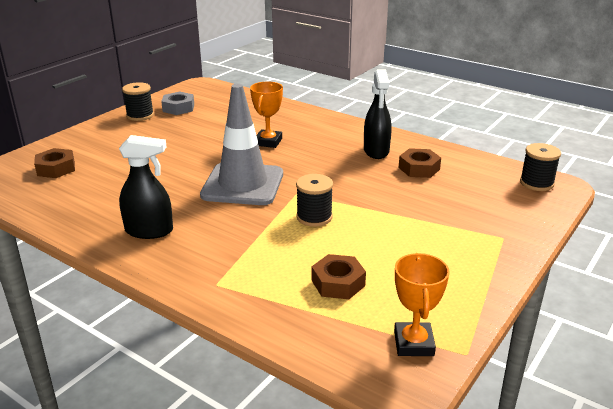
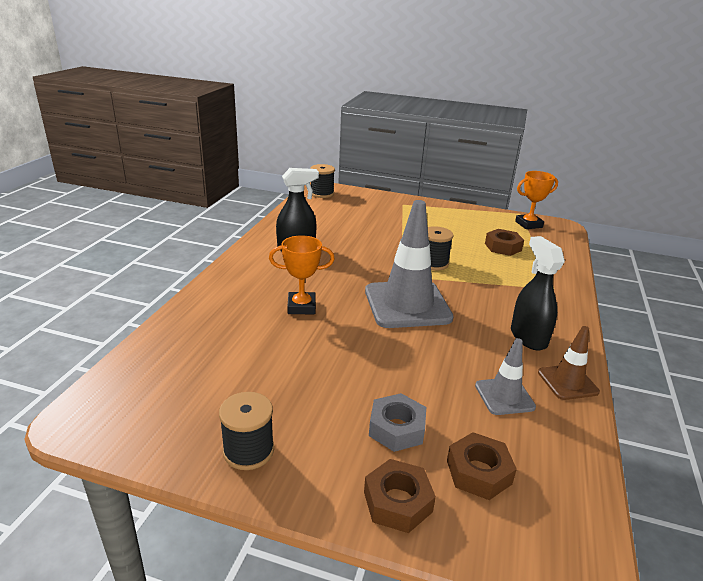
camera: 110 degrees left, 0 degrees up
grey nut [161,92,194,115] -> grey nut moved to [369,393,426,452]
brown nut [399,148,441,178] -> brown nut moved to [364,459,436,533]
none -> grey traffic cone [475,338,536,415]
none -> brown traffic cone [538,326,600,400]

